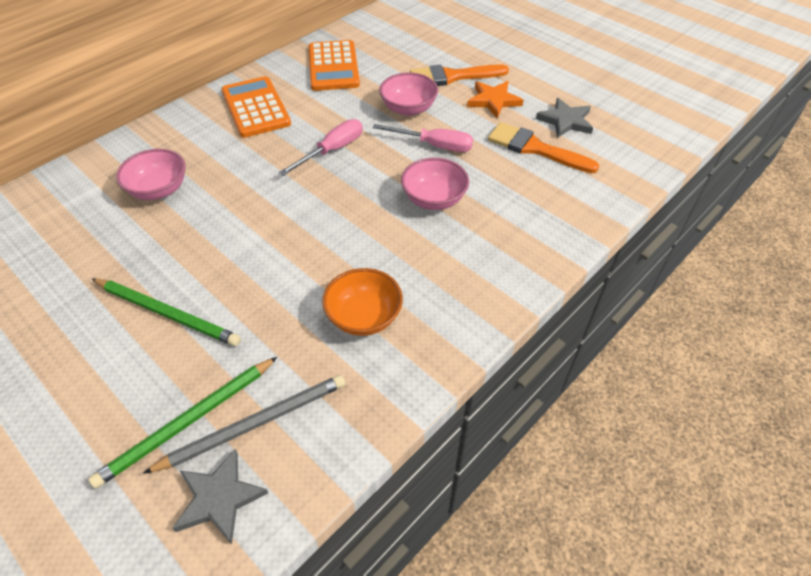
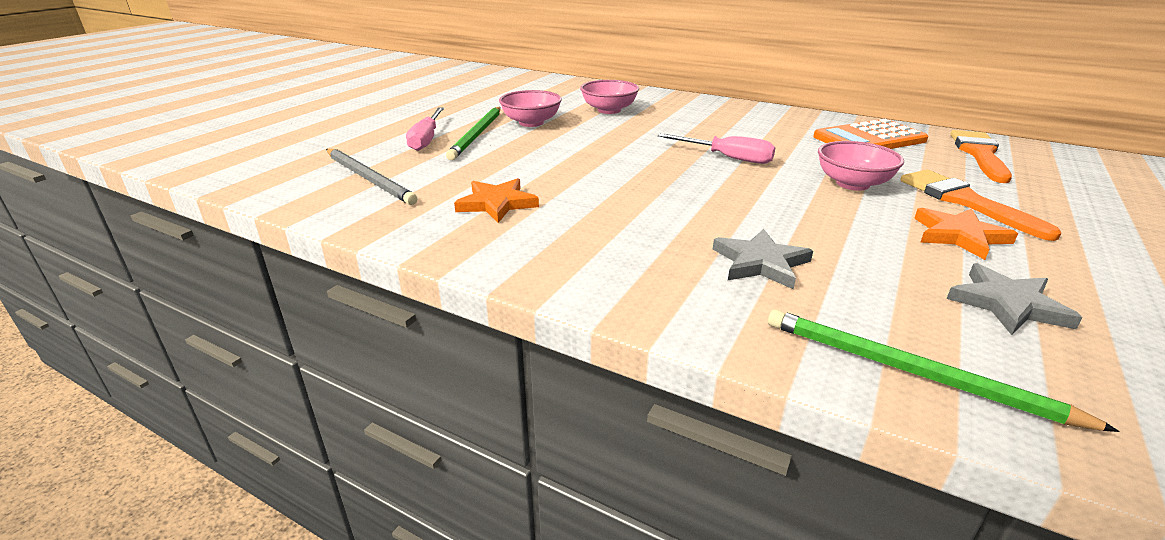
camera: 75 degrees right, 20 degrees down
green pencil [88,357,277,489] -> green pencil moved to [768,309,1120,432]
grey star [173,449,268,544] -> grey star moved to [713,228,813,289]
orange calculator [221,76,291,138] -> none
orange bowl [322,268,403,336] -> orange star [454,178,539,223]
pink screwdriver [372,124,473,152] -> pink screwdriver moved to [406,108,444,151]
pink bowl [401,158,469,210] -> pink bowl moved to [499,90,562,127]
orange brush [488,122,599,173] -> orange brush moved to [951,130,1012,183]

